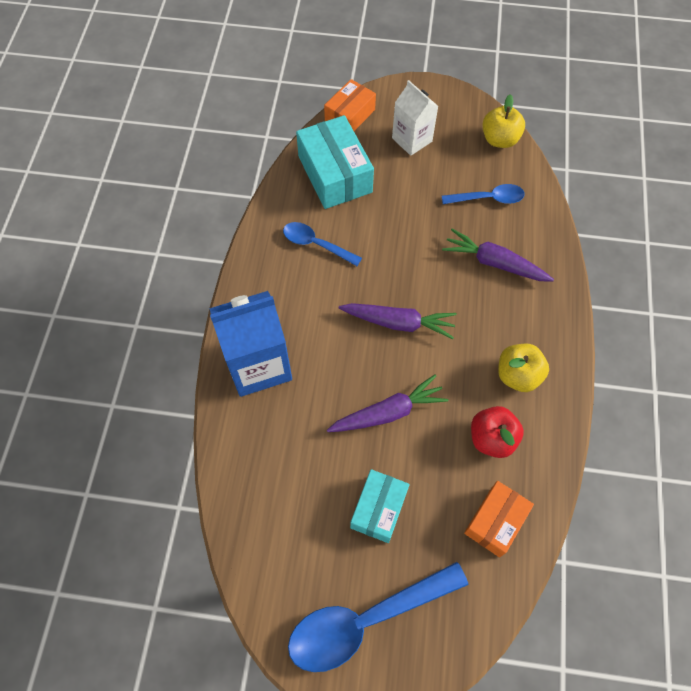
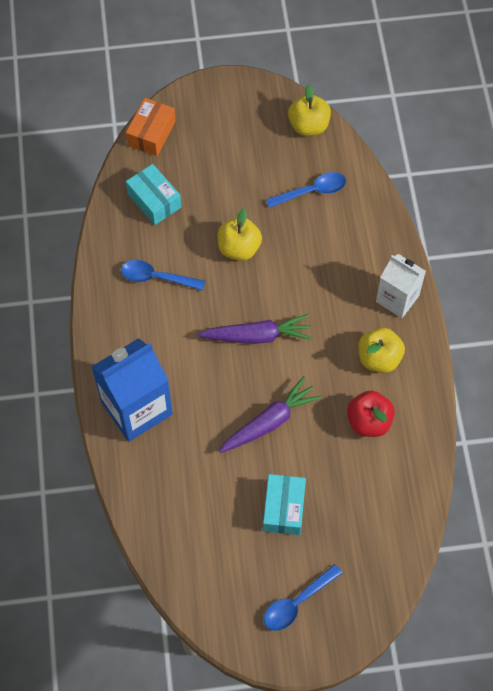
camera: 15 degrees left, 0 degrees up
blue spoon [288,562,468,672] -> blue spoon [264,564,342,631], size x0.56
turquoise box [296,115,374,209] -> turquoise box [126,164,181,225], size x0.63
white carton [392,80,439,156] -> white carton moved to [376,254,426,318]
purple carrot [442,229,554,282] -> none
orange box [464,481,534,557] -> none
none -> yellow apple [218,208,262,261]

